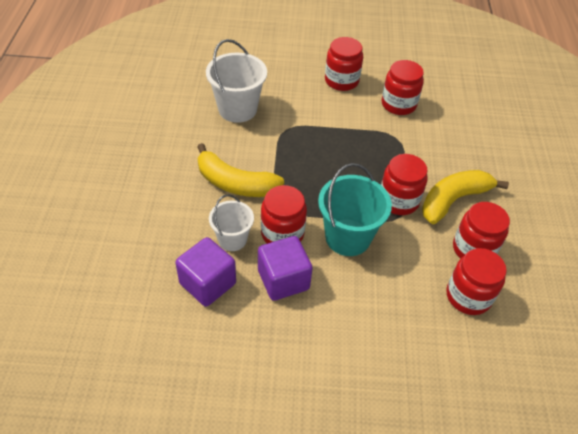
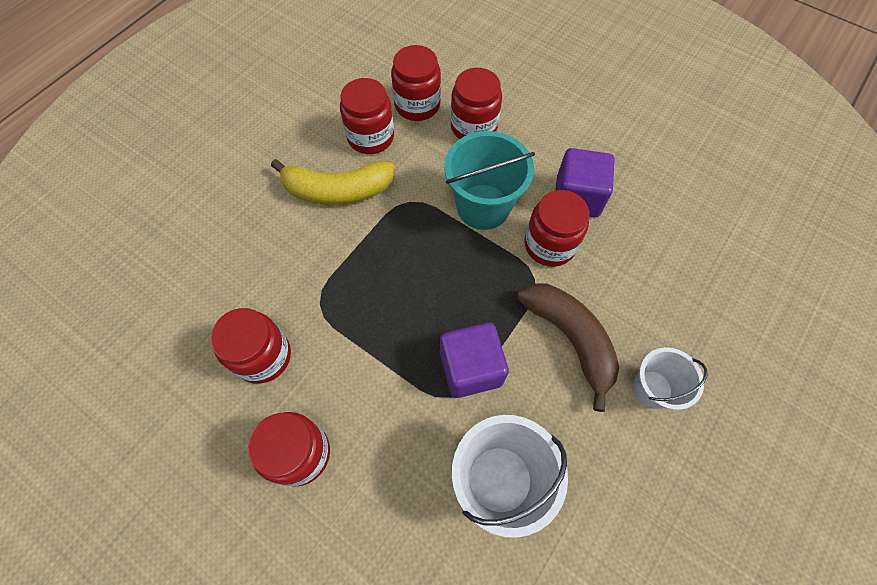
camera: 145 degrees left, 15 degrees up
purple cube [175,237,236,307] -> purple cube moved to [440,322,509,398]
yellow banana [197,143,284,197] -> brown banana [517,283,619,412]
white bucket [209,194,254,251] -> white bucket moved to [633,348,708,410]
red jar [381,154,428,215] -> red jar moved to [451,68,502,139]

